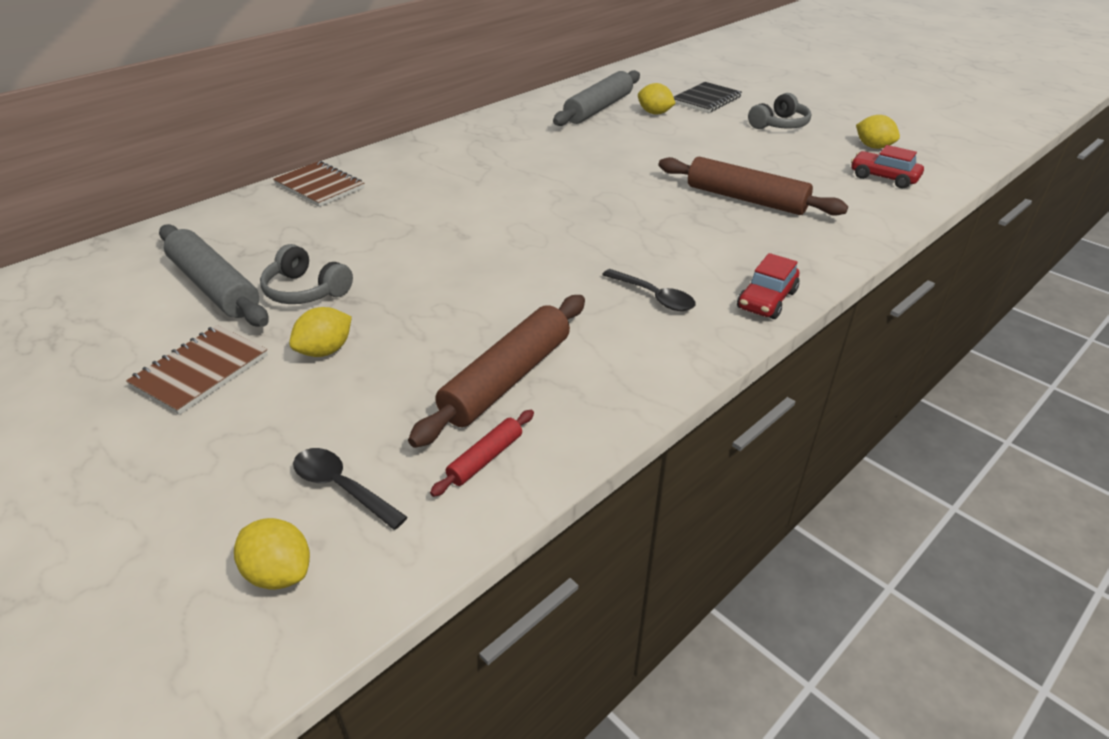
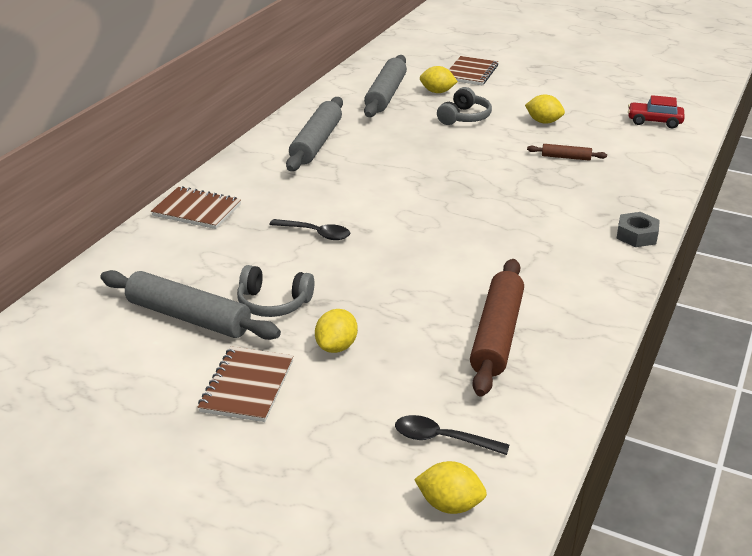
camera: 20 degrees left, 5 degrees down
red rolling pin [430,410,534,497] -> none
black spoon [602,269,696,311] -> black spoon moved to [269,219,350,240]
brown rolling pin [658,157,848,216] -> brown rolling pin [527,144,607,161], size x0.48
black notebook [674,82,742,113] -> brown notebook [449,56,498,85]
red car [737,253,799,319] -> grey nut [616,212,660,247]
grey headphones [748,93,811,129] -> grey headphones moved to [437,87,492,125]
yellow lemon [856,115,900,149] -> yellow lemon moved to [525,94,565,124]
none -> grey rolling pin [286,97,343,171]

